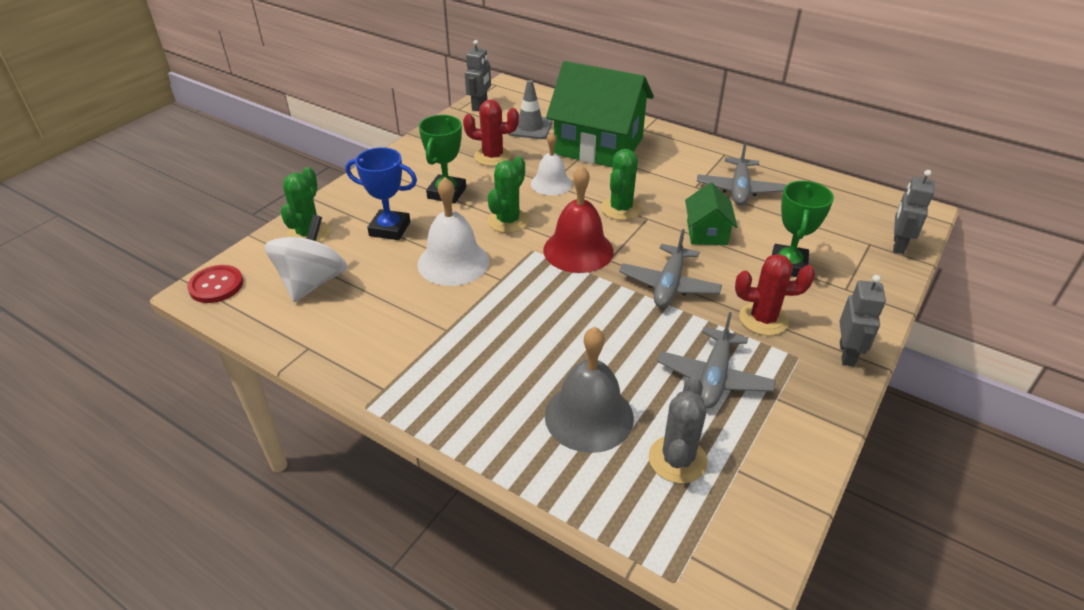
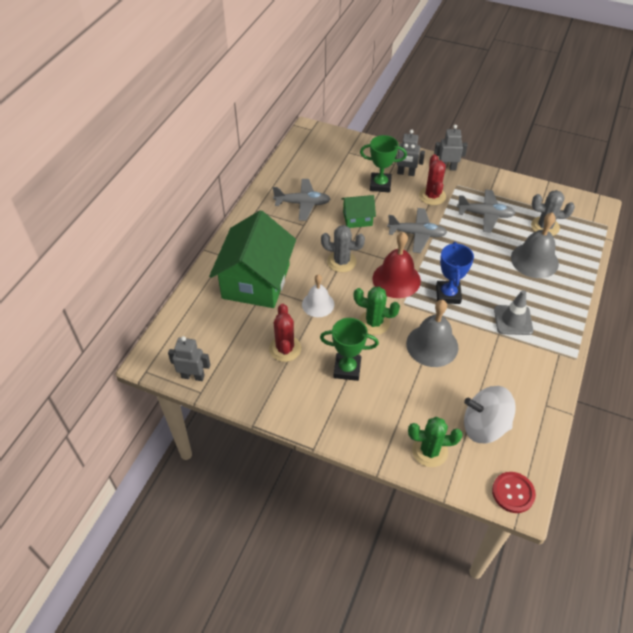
camera: 100 degrees left, 10 degrees up
blue trophy [346,147,417,240] -> blue trophy moved to [436,242,474,304]
white bell [417,177,489,286] -> grey bell [406,300,458,367]
grey traffic cone [508,80,553,139] -> grey traffic cone moved to [494,290,533,335]
green cactus [601,149,642,220] -> grey cactus [321,225,365,272]
grey robot [893,170,934,254] -> grey robot moved to [395,130,425,176]

